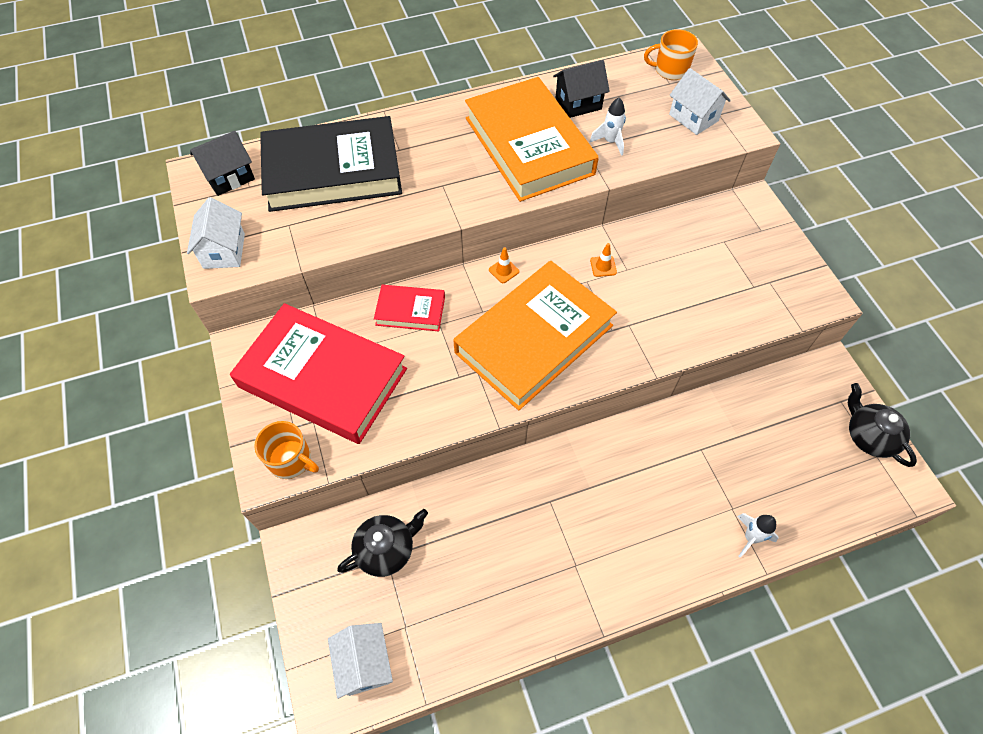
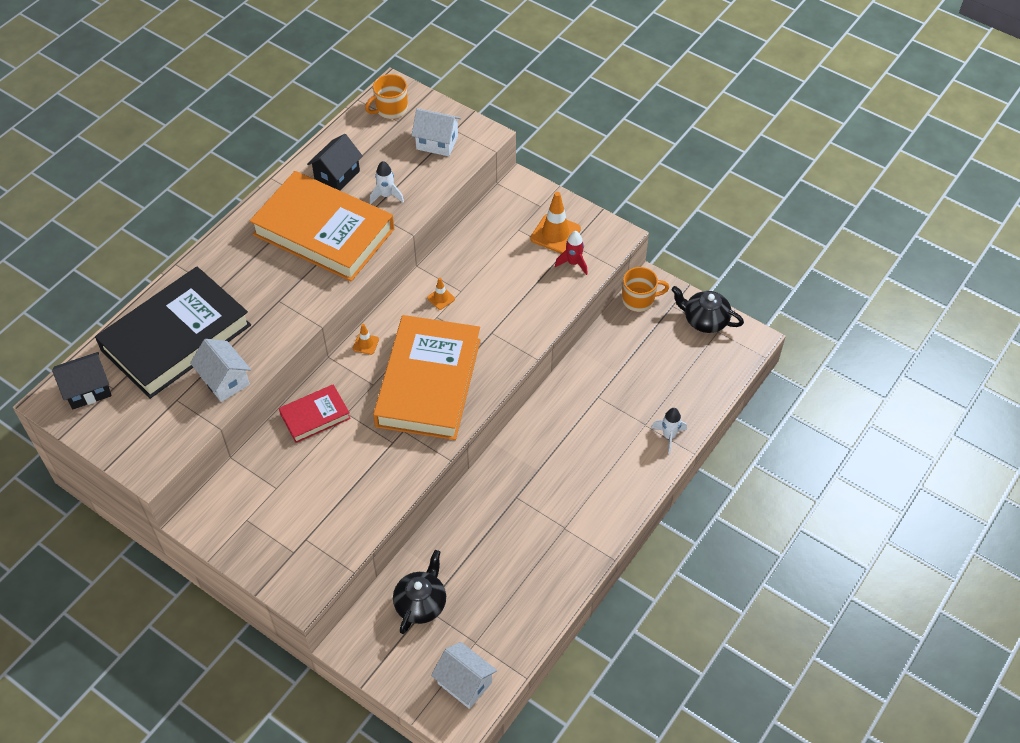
camera: 35 degrees left, 5 degrees down
white house [187,197,245,269] -> white house moved to [190,339,251,402]
black house [190,131,255,196] -> black house turned 45 degrees clockwise [52,352,112,410]
red book [230,303,407,444] -> none
orange mug [254,421,319,479] -> orange mug moved to [622,267,669,312]
none -> orange traffic cone [530,192,581,254]
none -> red rocket [555,231,588,275]

